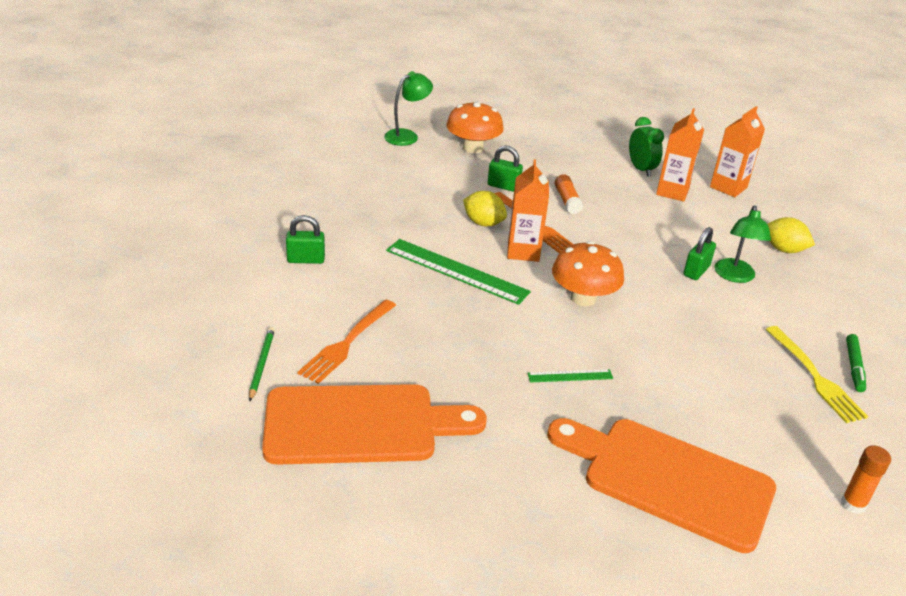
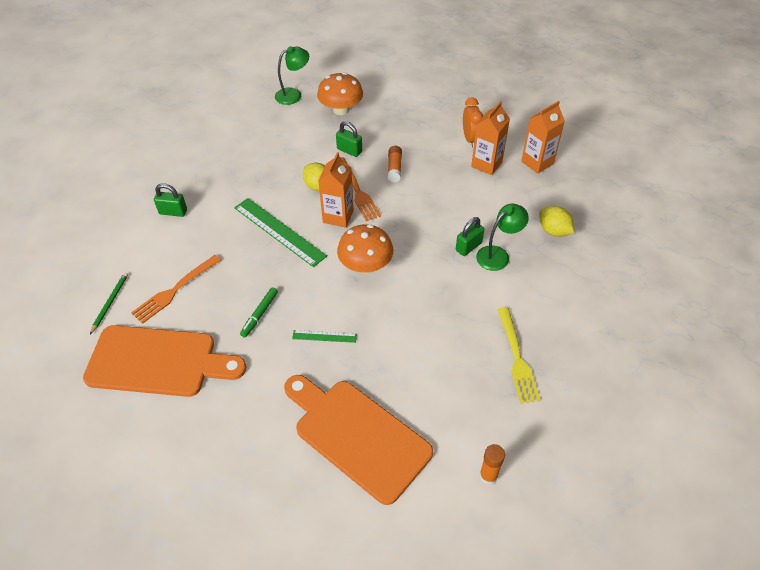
camera: 15 degrees right, 15 degrees up
green clock [629,117,664,177] -> orange clock [463,97,483,148]
green lamp [714,205,771,283] -> green lamp turned 150 degrees counterclockwise [476,204,529,271]
green marker [846,334,866,392] -> green marker moved to [240,287,278,338]

